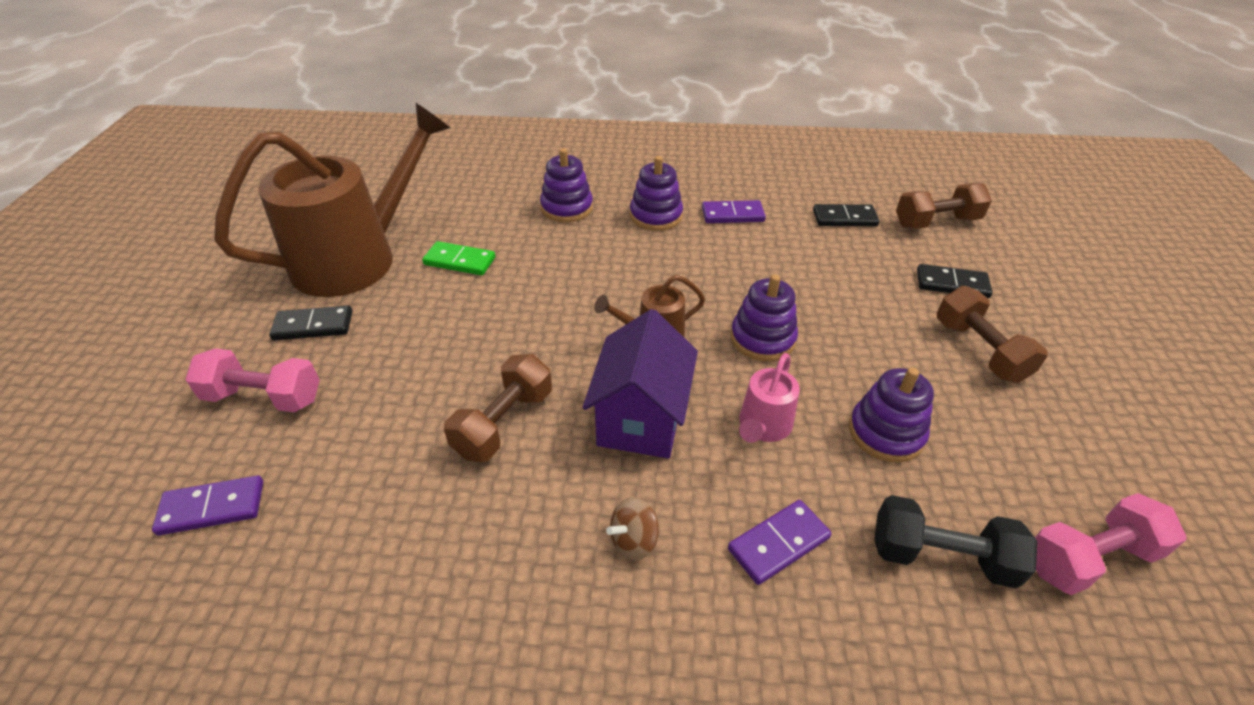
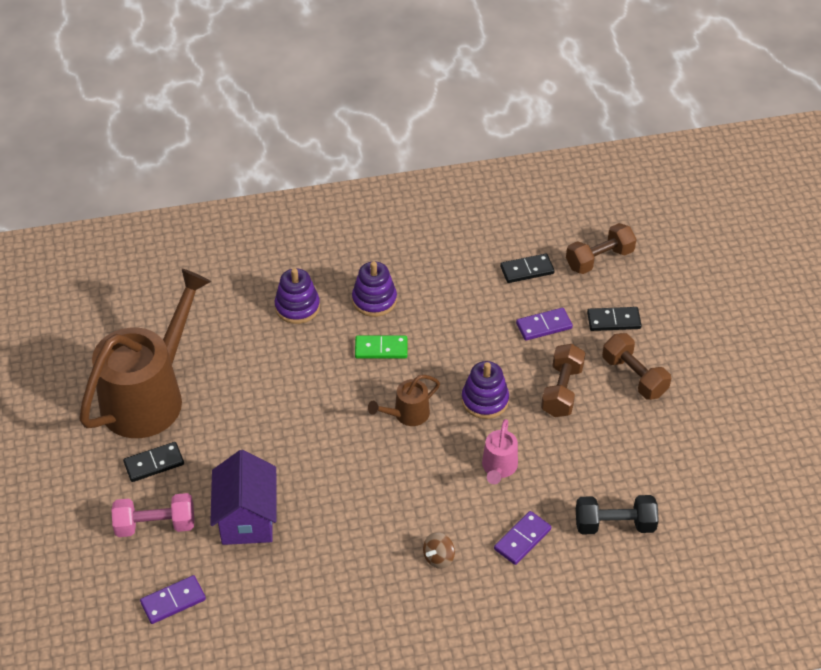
camera: 15 degrees left, 5 degrees up
green domino [422,241,495,275] -> green domino moved to [355,336,407,358]
brown dumbbell [444,354,552,462] -> brown dumbbell moved to [541,344,585,417]
purple house [582,309,698,458] -> purple house moved to [210,450,277,545]
purple domino [702,200,766,223] -> purple domino moved to [516,308,573,341]
purple stacking toy [849,368,934,462] -> none
pink dumbbell [1035,493,1187,595] -> none

